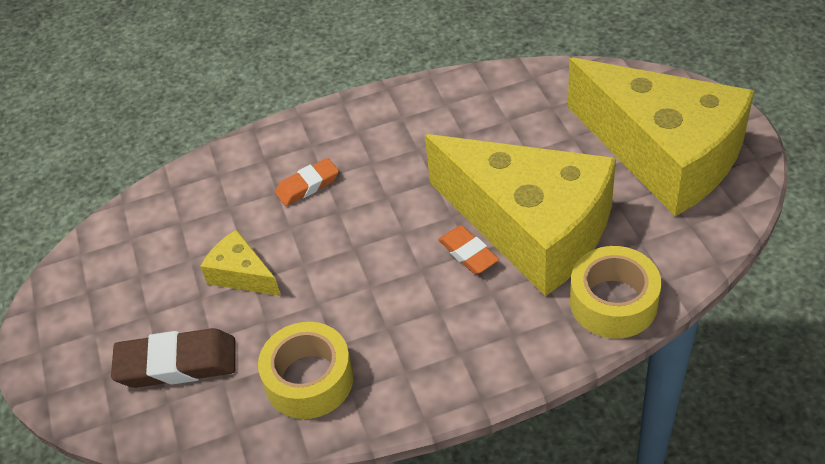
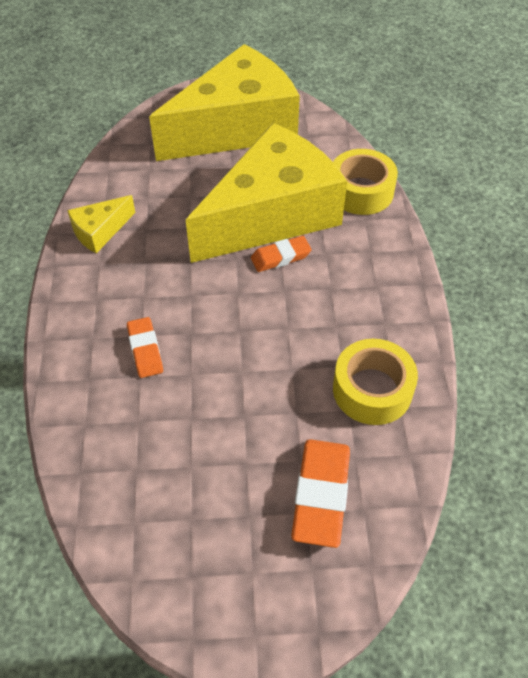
camera: 80 degrees left, 5 degrees up
brown eraser [111,328,236,388] -> orange eraser [291,439,350,548]
yellow cheese [200,230,281,296] -> yellow cheese moved to [67,195,135,253]

